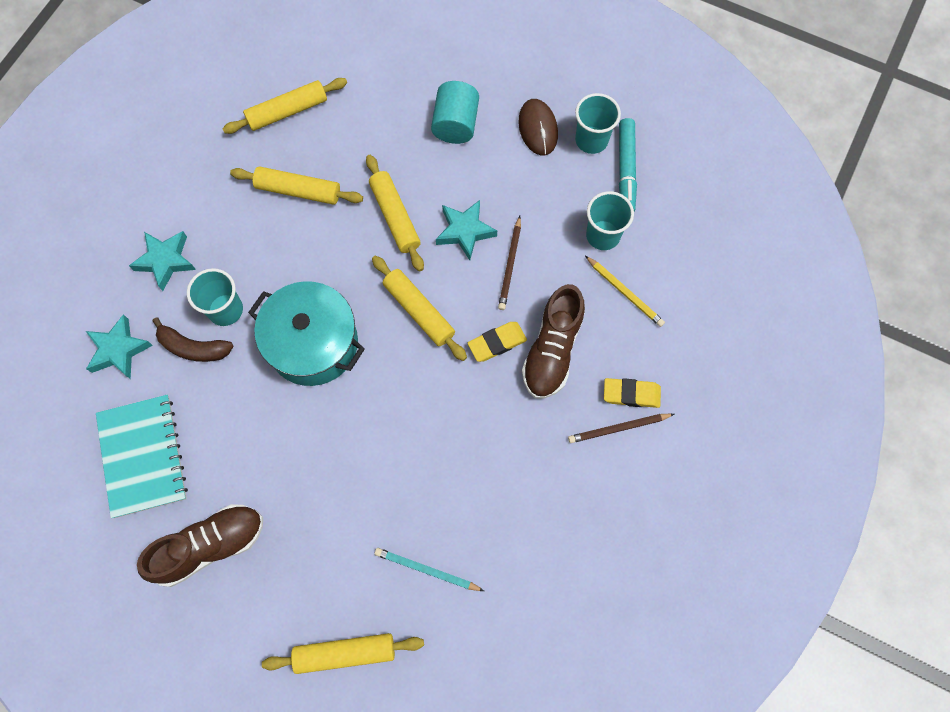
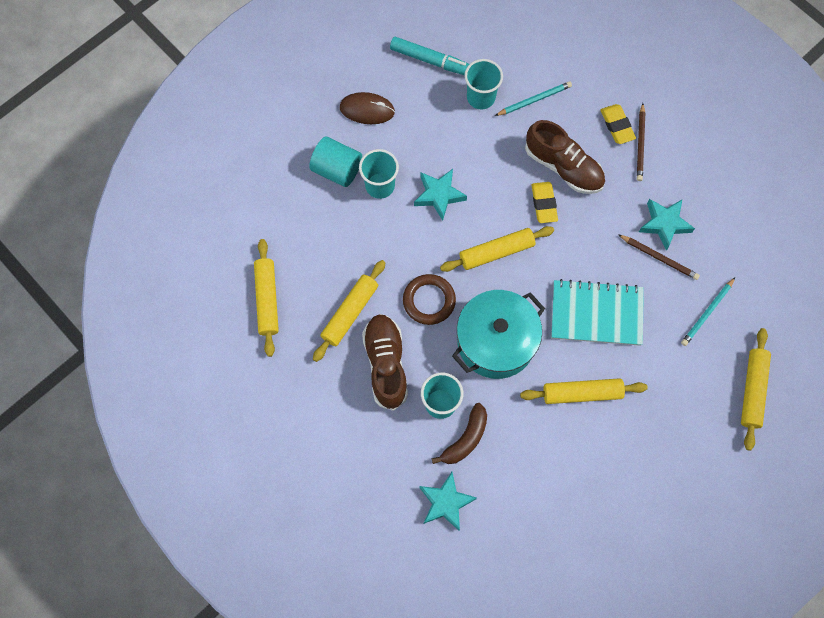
camera: 70 degrees left, 0 degrees up
turquoise notebook [96,395,188,518] -> turquoise notebook moved to [551,279,644,346]
turquoise star [129,231,196,291] -> turquoise star moved to [639,199,695,251]
brown shoe [137,504,263,587] -> brown shoe moved to [362,314,408,411]
yellow rolling pin [366,155,424,271] -> yellow rolling pin moved to [520,378,648,404]
brown pencil [498,216,521,310] -> brown pencil moved to [618,234,700,280]
turquoise cup [575,93,621,154] -> turquoise cup moved to [359,149,399,199]
yellow pencil [585,256,665,327] -> turquoise pencil [495,81,572,116]
yellow eraser [604,378,661,408] -> yellow eraser turned 45 degrees counterclockwise [600,104,636,144]
none -> brown ring [403,274,456,325]

